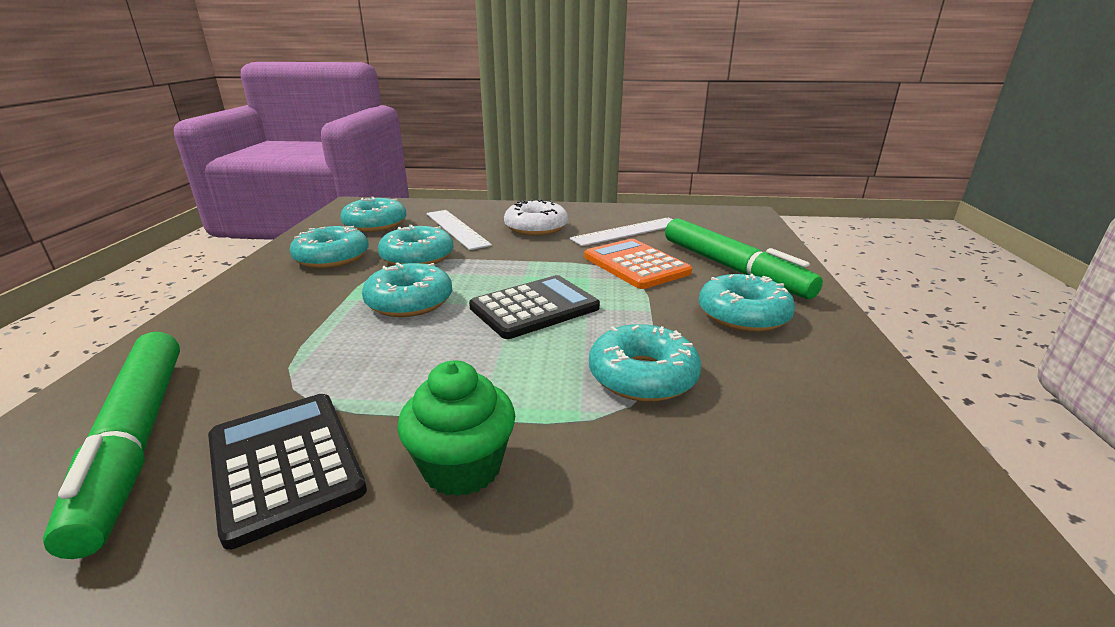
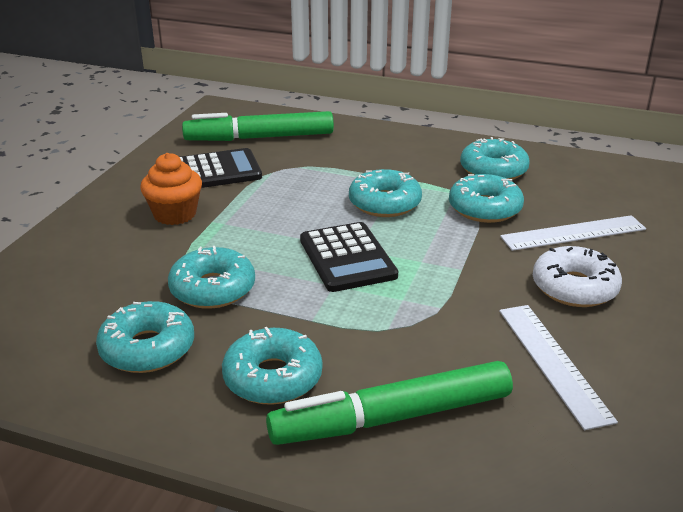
camera: 105 degrees right, 5 degrees up
turquoise donut [340,197,406,232] -> turquoise donut moved to [96,301,194,373]
green cupcake [397,360,515,496] -> orange cupcake [140,153,202,225]
orange calculator [584,239,692,289] -> none

